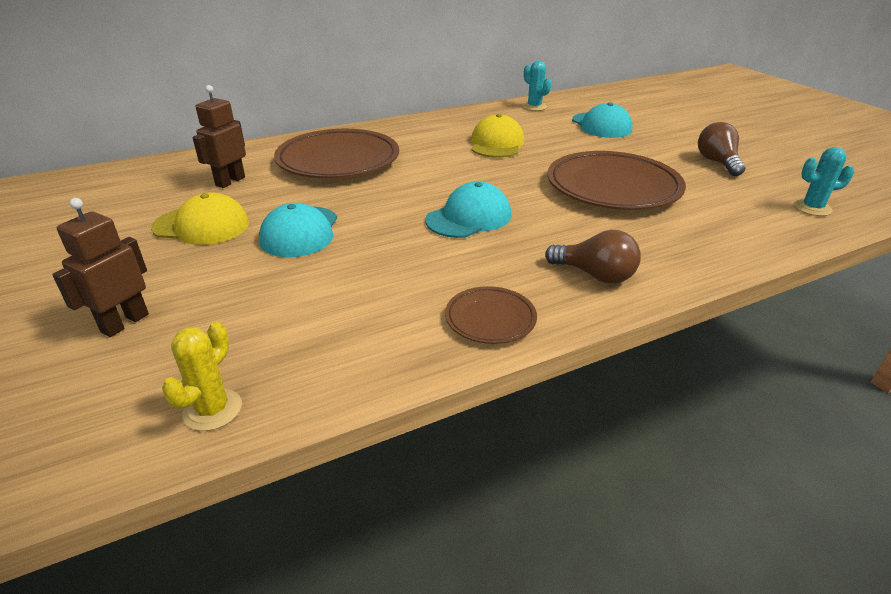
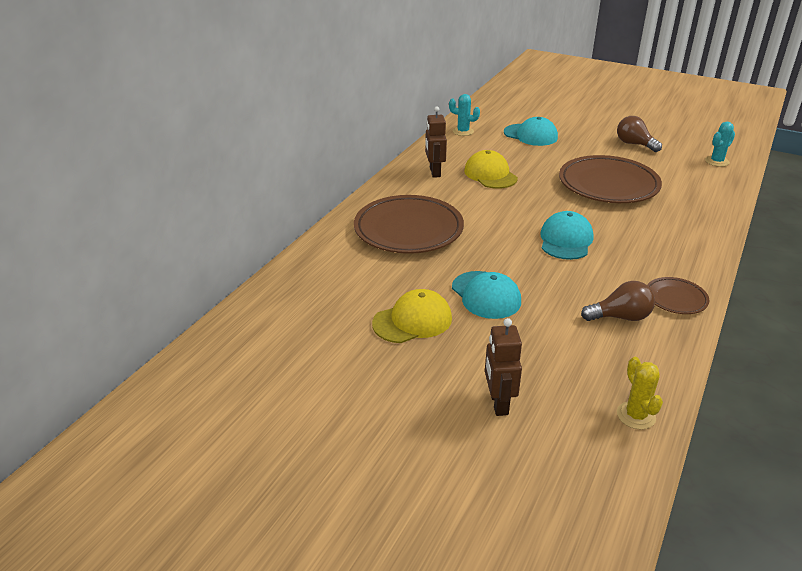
camera: 35 degrees left, 0 degrees up
brown robot [192,85,246,188] -> brown robot moved to [425,106,447,178]
brown light bulb [545,230,641,284] -> brown light bulb moved to [581,281,655,321]

